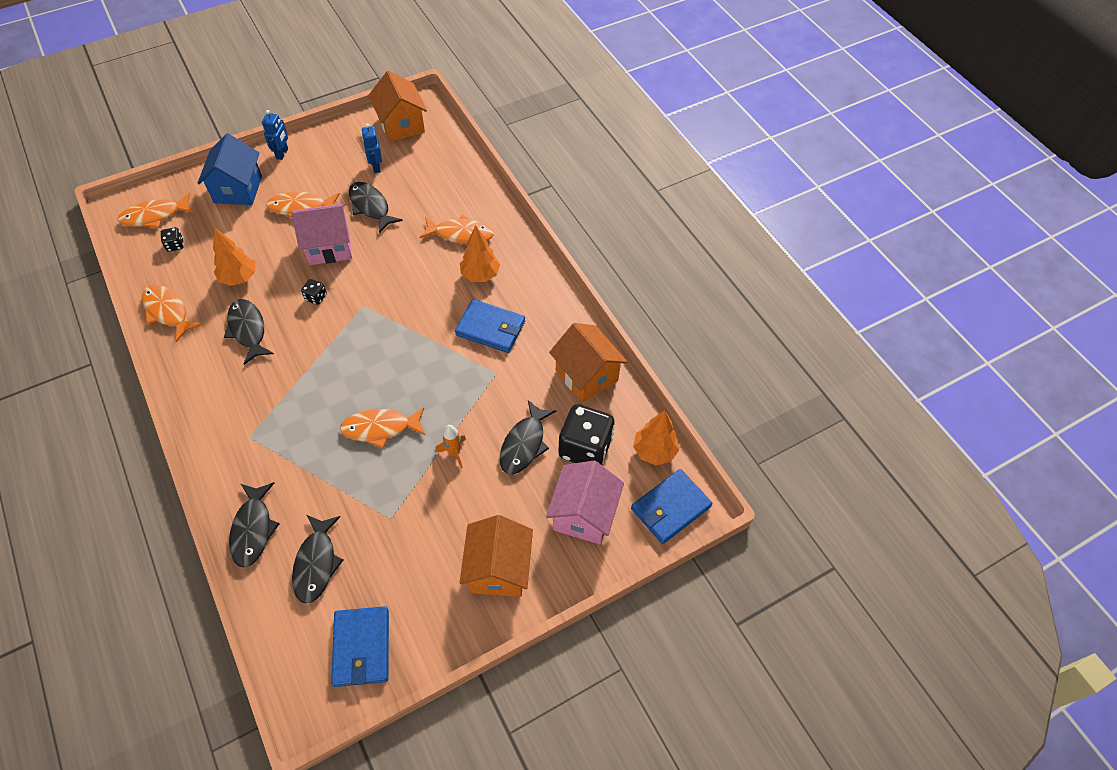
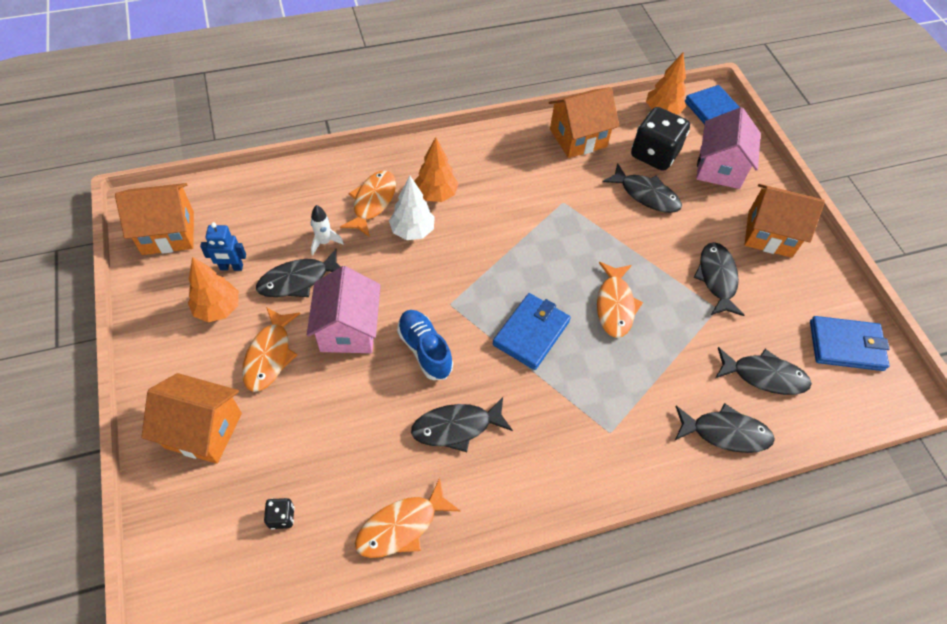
camera: 80 degrees left, 0 degrees up
orange fish [117,193,194,228] -> none
blue house [198,133,262,205] -> orange house [141,373,242,464]
orange tree [213,228,255,286] -> orange tree moved to [188,257,239,322]
blue robot [262,110,288,160] -> none
black dice [301,279,327,305] -> blue shoe [397,310,453,380]
orange rocket [435,425,466,468] -> none
blue wallet [455,299,525,353] -> blue wallet moved to [493,293,571,370]
pink house [546,461,624,544] -> pink house turned 75 degrees clockwise [696,107,761,189]
none -> white rocket [311,205,344,255]
none -> white tree [389,176,435,240]
none -> black fish [693,242,744,316]

